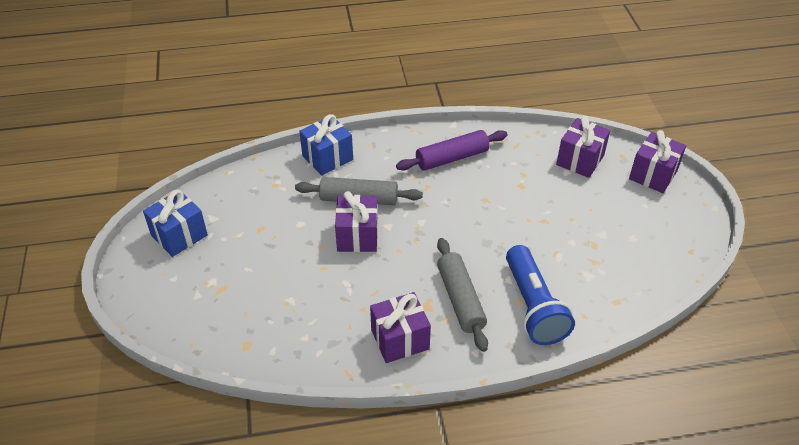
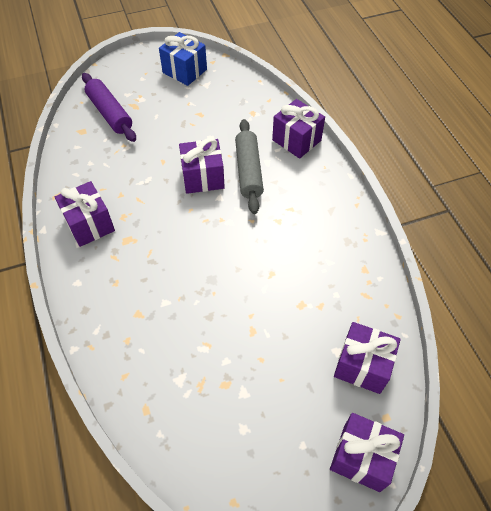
camera: 80 degrees right, 10 degrees up
blue gift [299,114,353,175] -> purple gift [272,99,325,159]
purple rolling pin [396,130,507,171] -> purple rolling pin moved to [82,73,136,142]
grey rolling pin [437,238,488,352] -> none
blue flashlight [506,245,575,345] -> none

